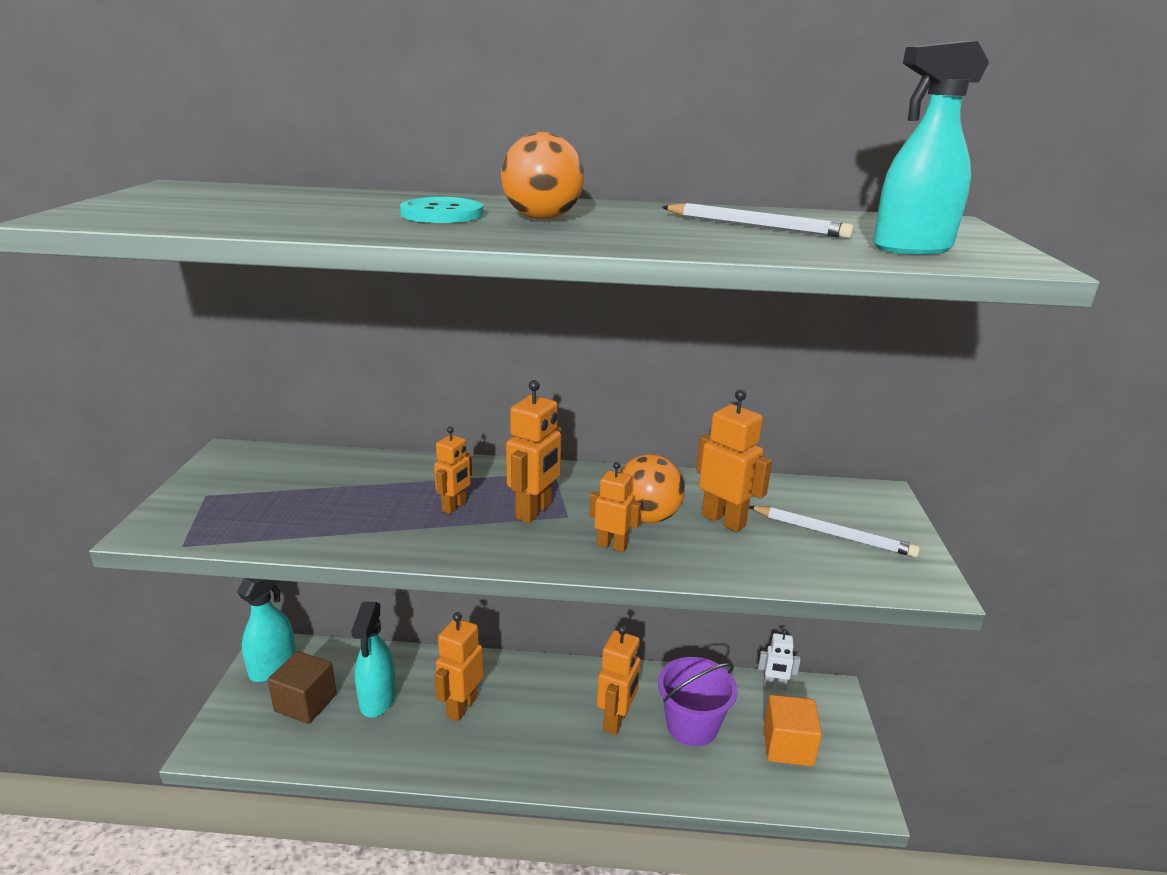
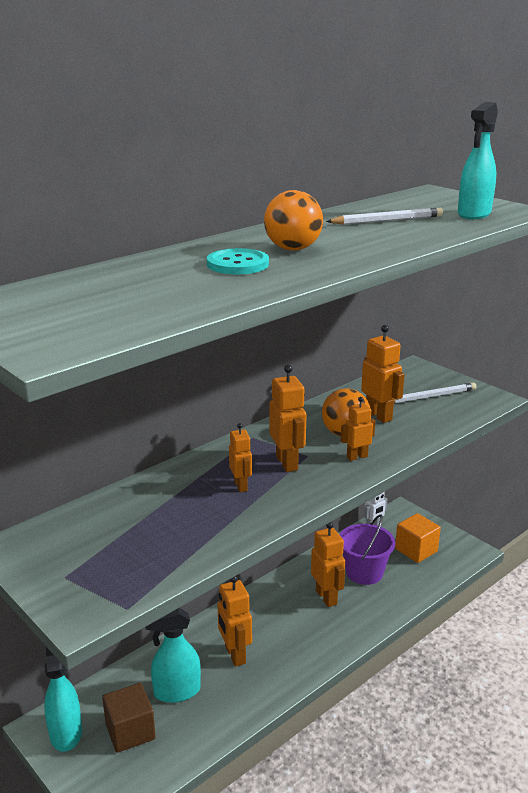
camera: 45 degrees left, 0 degrees up
turquoise spray bottle [351,601,396,718] -> turquoise spray bottle turned 120 degrees clockwise [145,608,201,703]
orange robot [696,390,772,532] -> orange robot turned 60 degrees clockwise [361,325,405,423]

